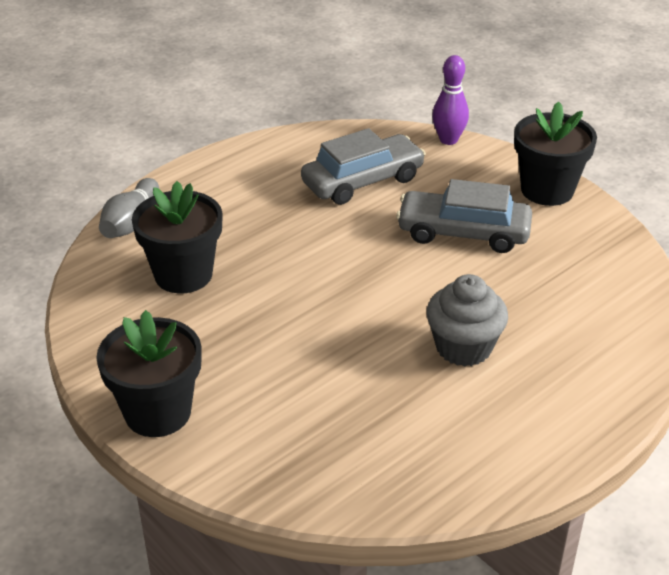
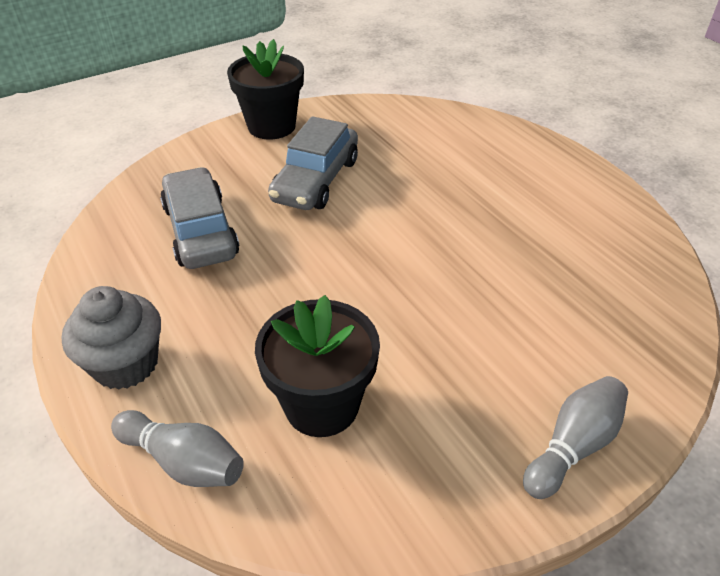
camera: 80 degrees left, 5 degrees up
black flower pot [96,310,202,437] -> grey bowling pin [523,376,628,499]
grey cupcake [426,274,508,367] -> grey cupcake moved to [62,286,161,390]
purple bowling pin [432,55,469,145] -> none

